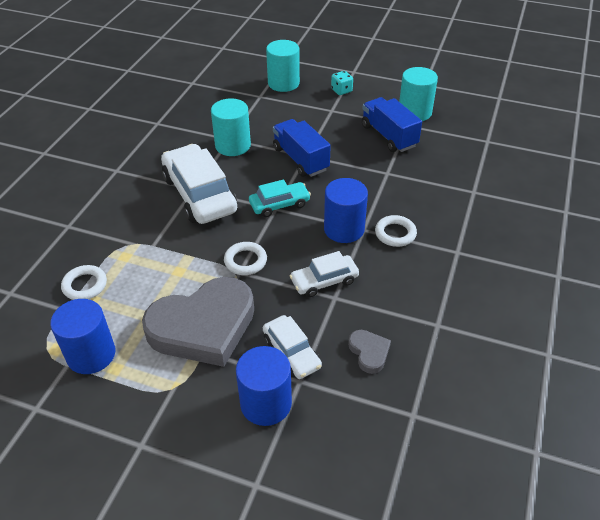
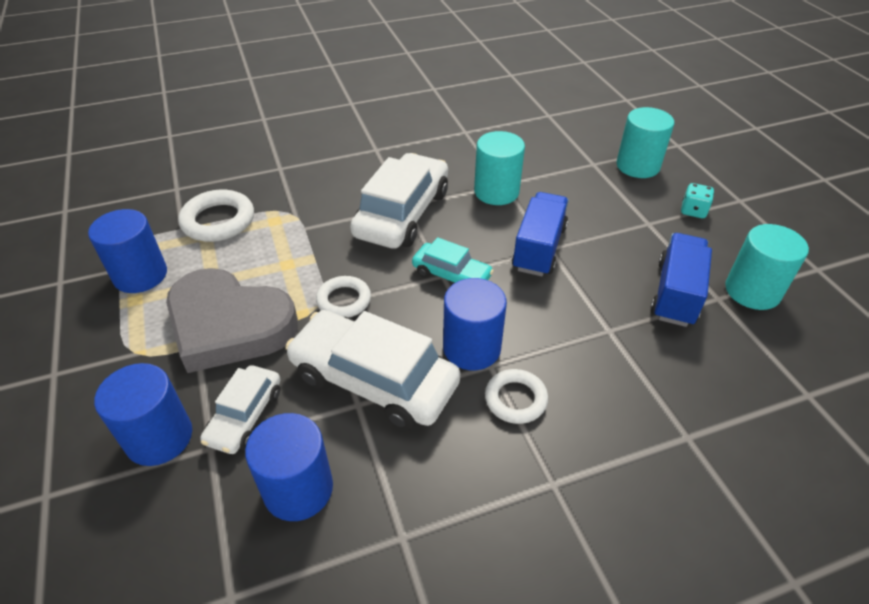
camera: 50 degrees right, 0 degrees up
white ring [61,265,107,300] -> white ring [178,189,254,242], size x1.52
white car [290,251,359,297] -> white car [285,310,461,430], size x1.84
grey heart [348,330,391,374] -> blue cylinder [245,413,333,521]

